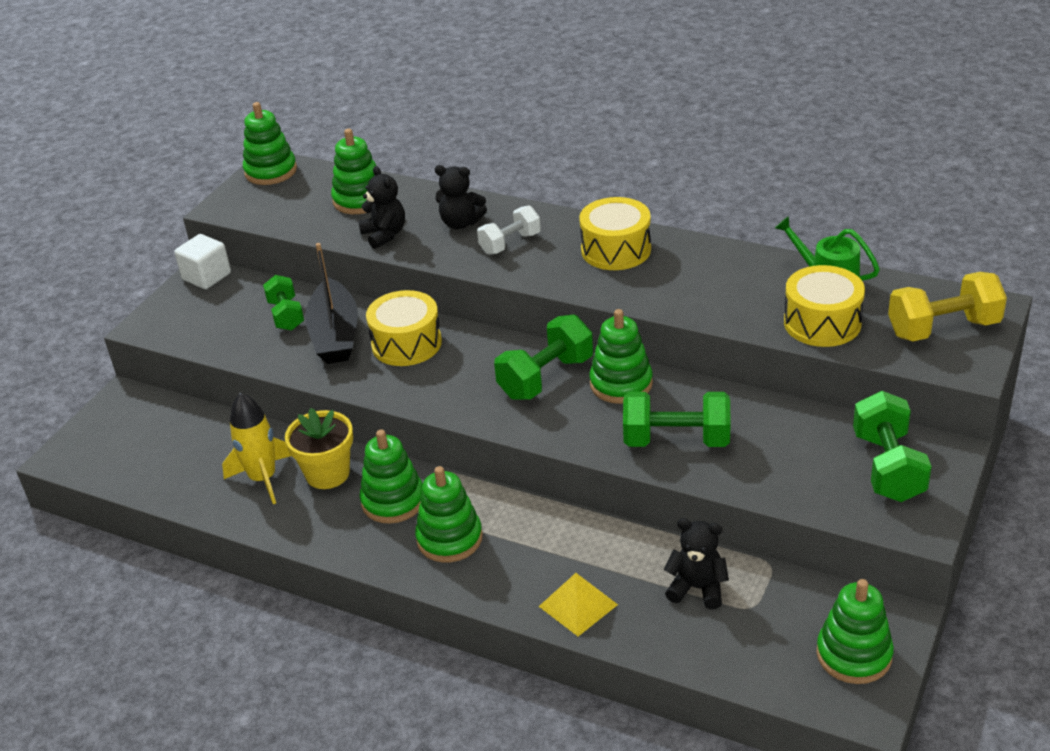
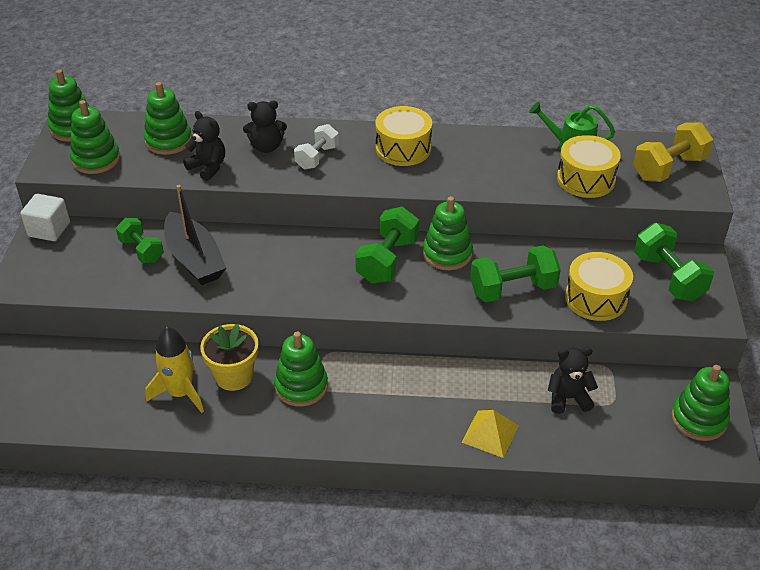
camera: 25 degrees left, 5 degrees up
yellow drum [366,290,442,366] -> yellow drum moved to [565,252,633,321]
green stacking toy [415,466,483,563] -> green stacking toy moved to [70,100,120,174]

